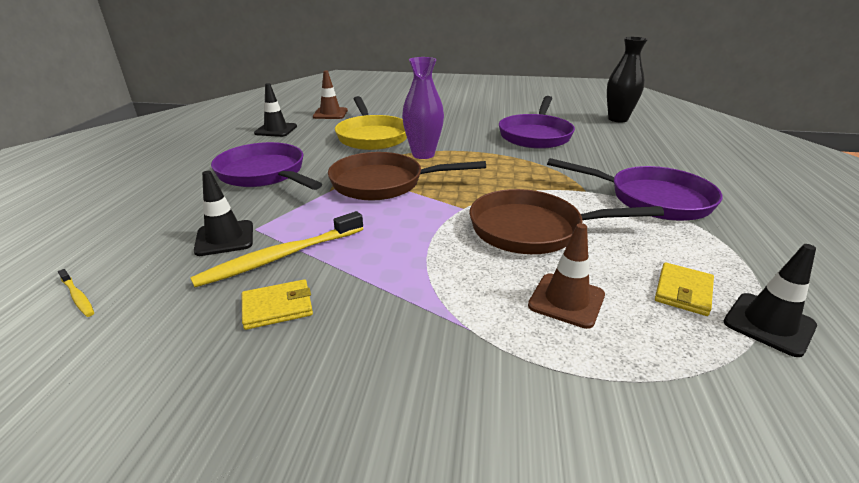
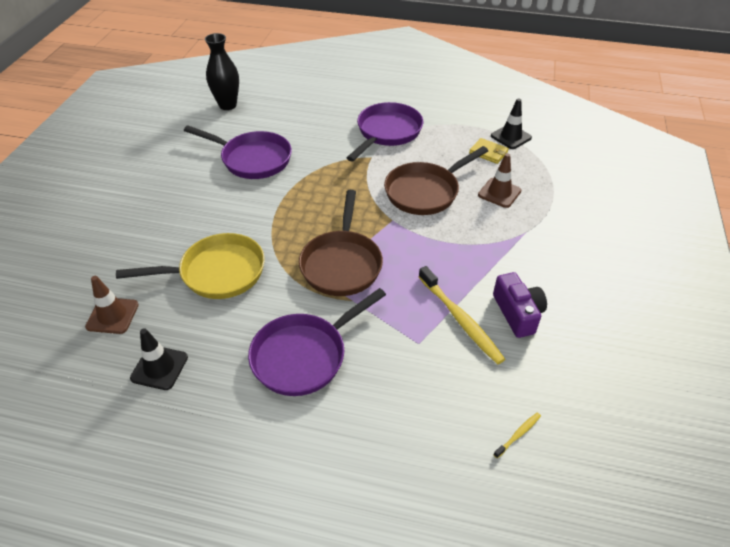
camera: 85 degrees left, 15 degrees up
black traffic cone [194,171,253,256] -> none
yellow wallet [242,279,313,330] -> purple camera [493,272,547,338]
purple vase [402,57,444,159] -> none
brown pan [469,189,664,254] -> brown pan turned 45 degrees clockwise [384,146,488,215]

